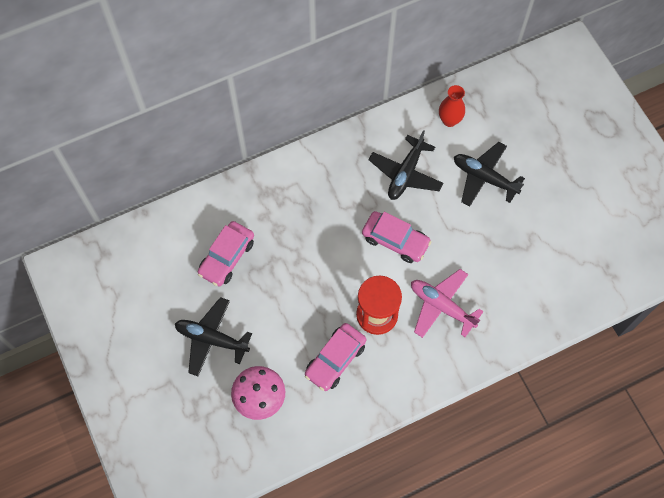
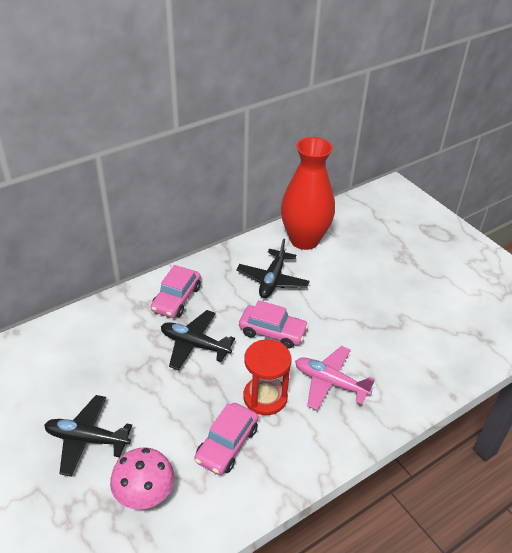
camera: 10 degrees left, 25 degrees down
pink car [198,221,254,286] -> pink car moved to [151,265,201,318]
red vase [439,85,465,127] -> red vase [281,137,335,250], size x2.21
black plane [454,142,525,207] -> black plane moved to [161,310,235,370]

